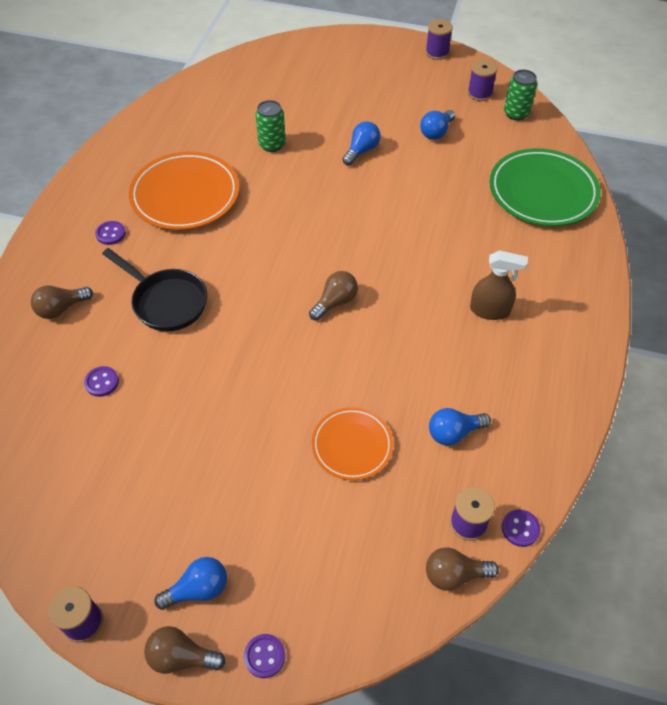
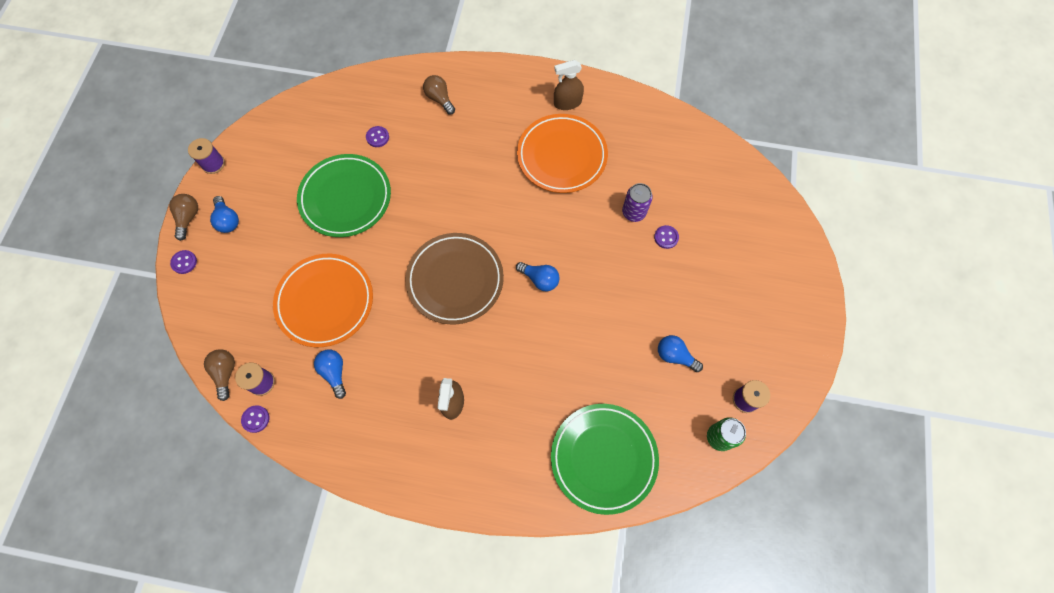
camera: 85 degrees right, 15 degrees up
purple button [95,221,126,245] -> purple button moved to [654,225,679,249]
black pan [102,248,207,331] -> none
green can [256,100,286,152] -> purple can [622,183,653,222]
brown light bulb [309,271,358,321] -> brown plate [405,233,504,324]
orange plate [312,407,393,480] -> orange plate [273,254,373,347], size x1.69
blue light bulb [342,121,380,166] -> blue light bulb moved to [516,262,560,291]
purple spool [425,19,453,60] -> none
none -> green plate [297,154,391,237]
none -> brown spray bottle [554,60,584,110]

